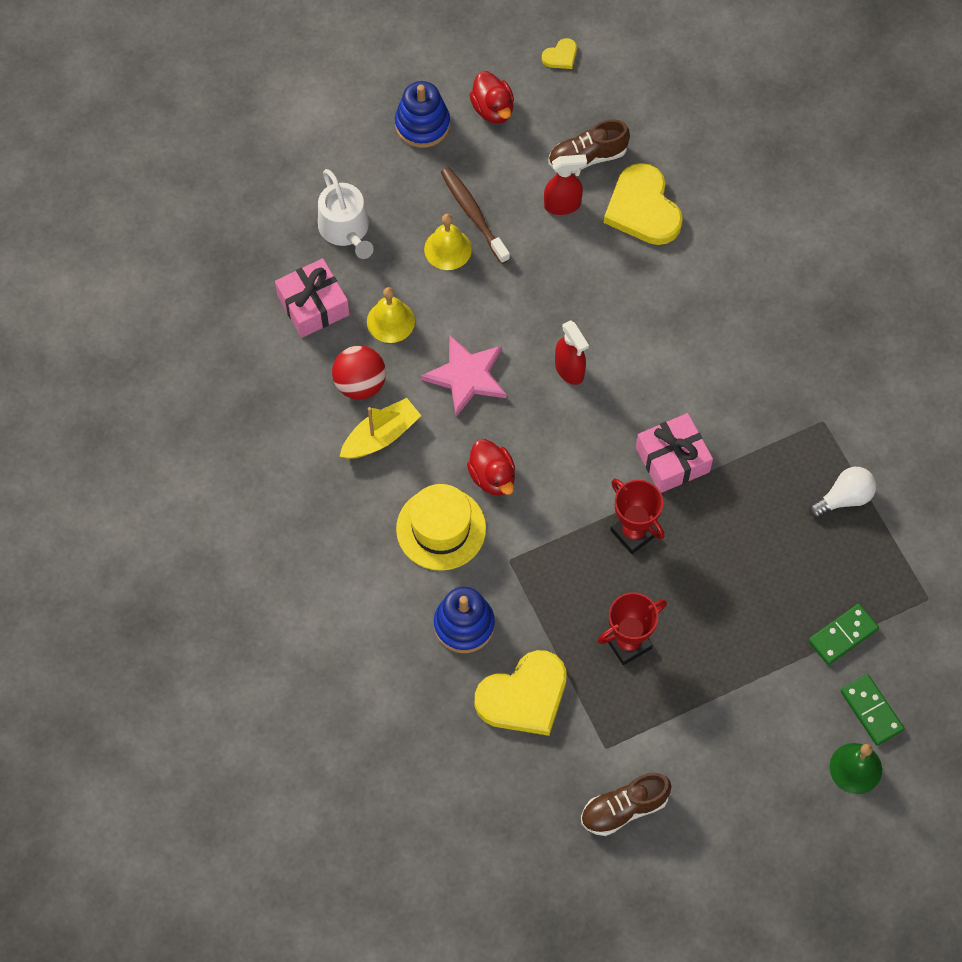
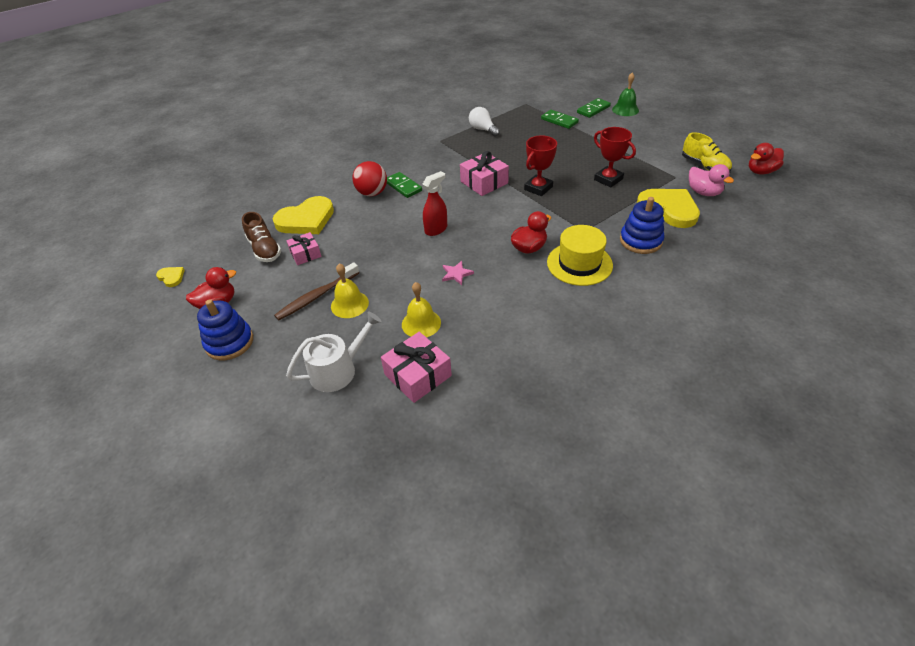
camera: 100 degrees left, 20 degrees down
red ball [332,345,386,400] -> red ball moved to [352,161,387,196]
yellow boat [340,398,421,459] -> none
pink star [421,334,506,417] -> pink star [442,261,474,285], size x0.50
red spray bottle [544,154,587,215] -> pink gift [286,232,321,265]
brown shoe [581,773,672,836] -> yellow shoe [682,132,732,171]
none -> green domino [387,172,422,198]
none -> pink duck [689,164,734,196]
none -> red duck [749,143,784,175]

